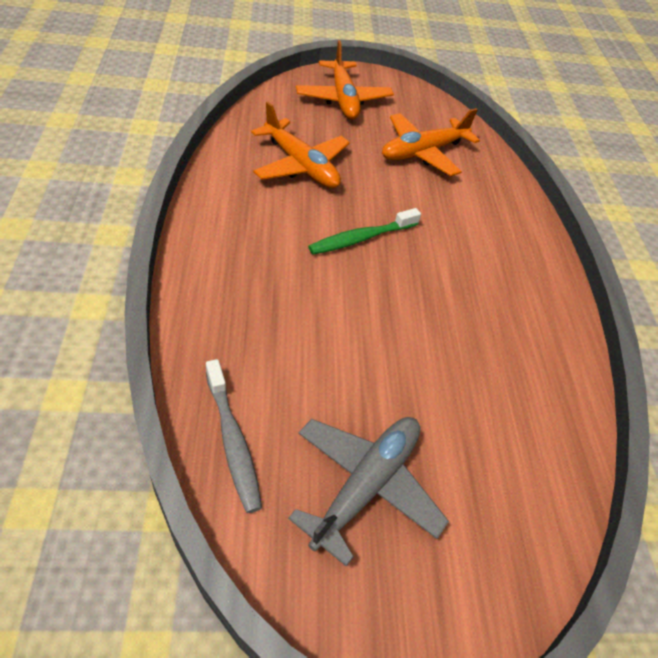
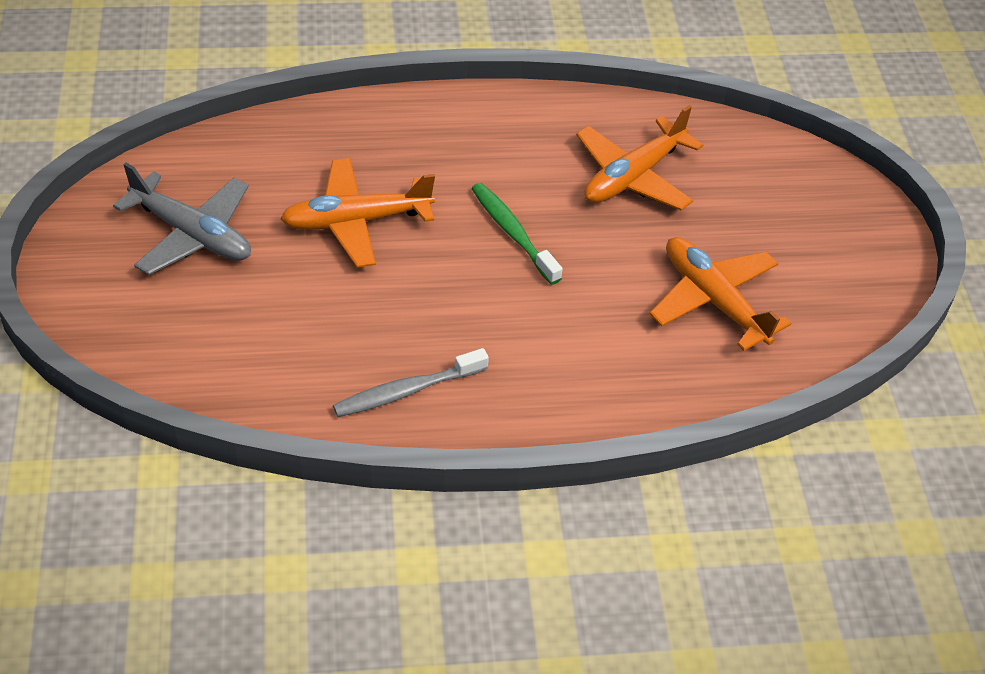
camera: 90 degrees right, 0 degrees up
grey toothbrush [206,359,262,513] -> grey toothbrush moved to [333,348,489,417]
orange plane [296,40,394,119] -> orange plane moved to [280,158,435,267]

